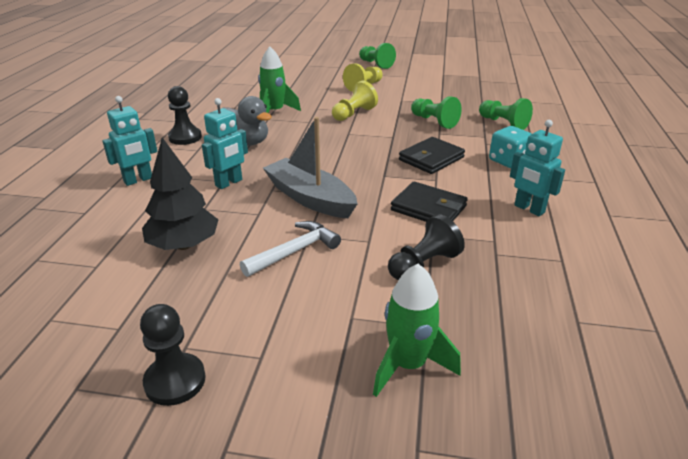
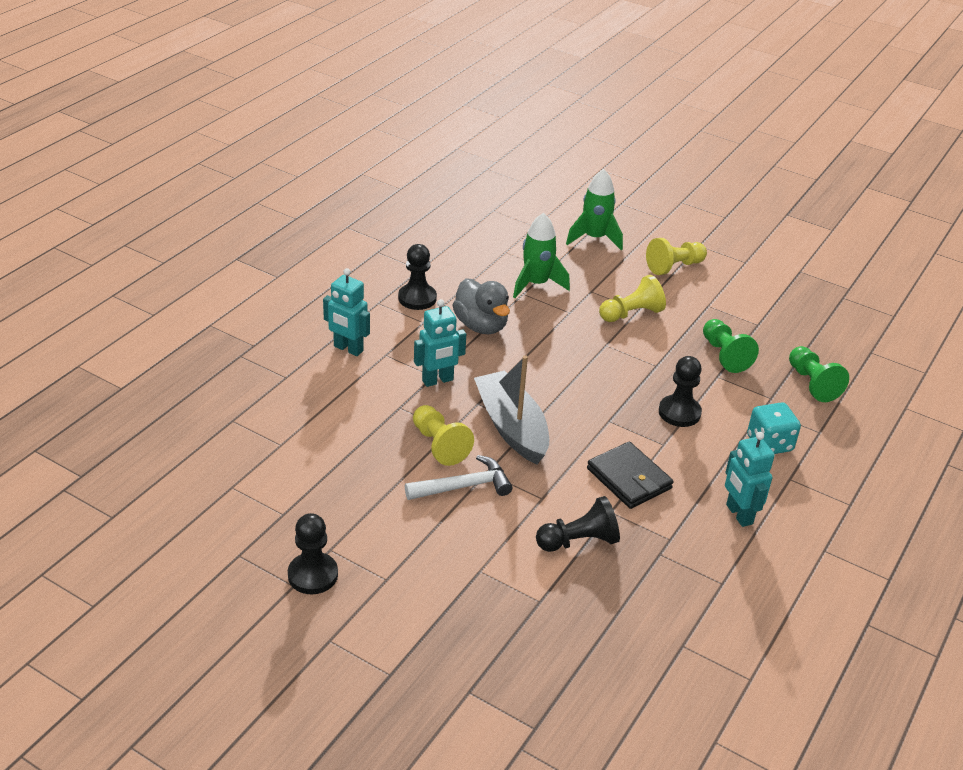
camera: 20 degrees right, 5 degrees up
turquoise robot [102,96,157,186] -> turquoise robot turned 45 degrees clockwise [323,268,370,356]
black tree [142,138,218,250] -> none
green pawn [359,43,396,69] -> none
green rocket [373,264,461,397] -> green rocket moved to [566,169,623,250]
black wallet [399,137,465,174] -> black pawn [659,356,702,427]
none -> yellow pawn [413,405,474,466]

